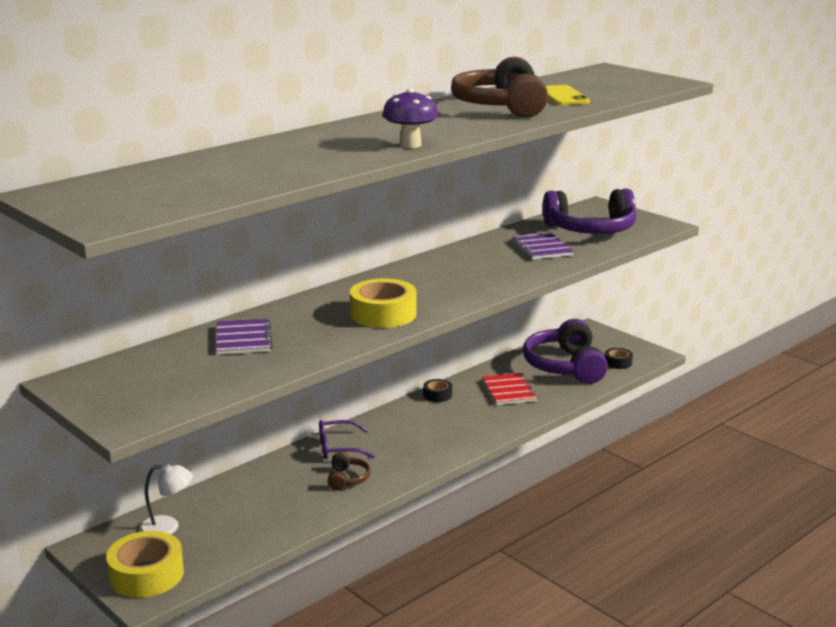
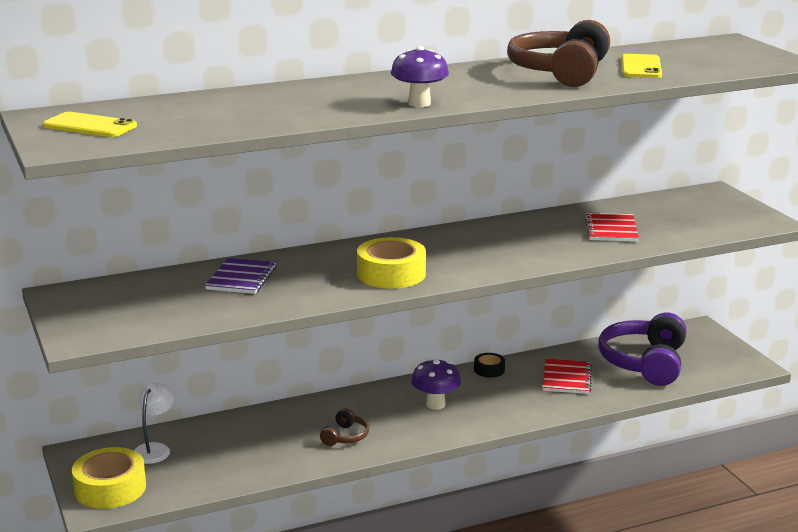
camera: 20 degrees right, 0 degrees up
white lamp [139,462,193,534] -> white lamp turned 90 degrees counterclockwise [134,383,174,464]
purple glasses [319,420,375,459] -> none
purple notebook [512,232,574,260] -> red notebook [585,213,639,242]
purple headphones [543,189,636,234] -> none
black tape [605,348,633,369] -> none
none -> yellow phone [43,112,137,137]
none -> purple mushroom [411,358,461,410]

